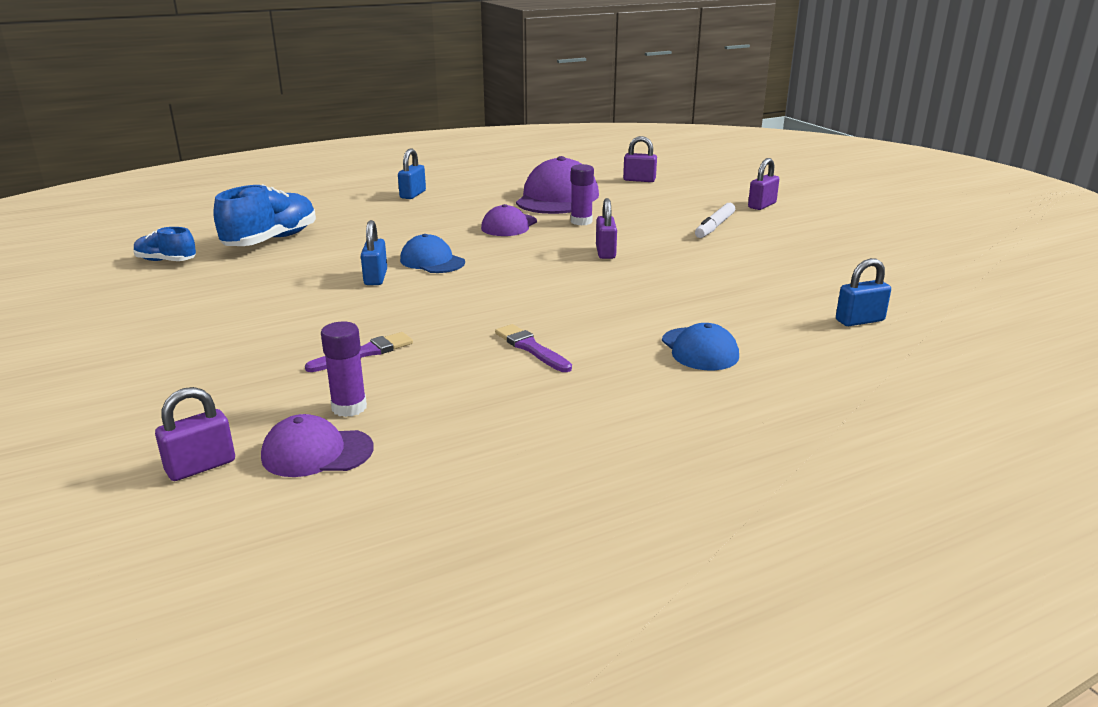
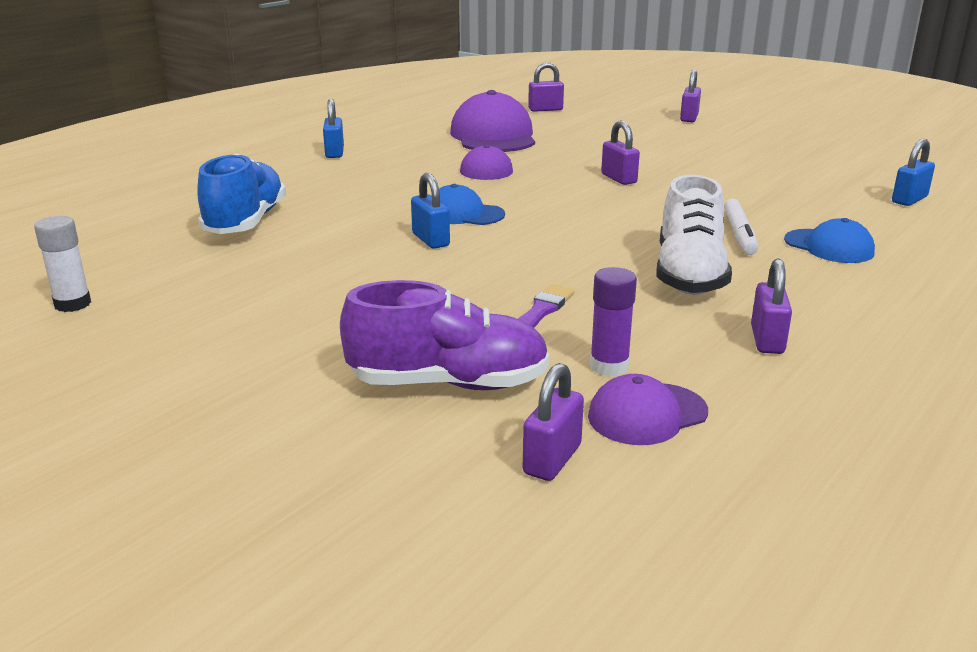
camera: 25 degrees left, 0 degrees up
blue shoe [133,227,196,261] -> none
purple brush [495,324,572,372] -> white shoe [656,175,732,295]
purple glue stick [571,164,594,225] -> none
white marker [695,203,735,238] -> white marker moved to [724,199,758,255]
none -> white glue stick [34,216,91,312]
none -> purple shoe [340,280,550,390]
none -> purple padlock [751,259,792,354]

